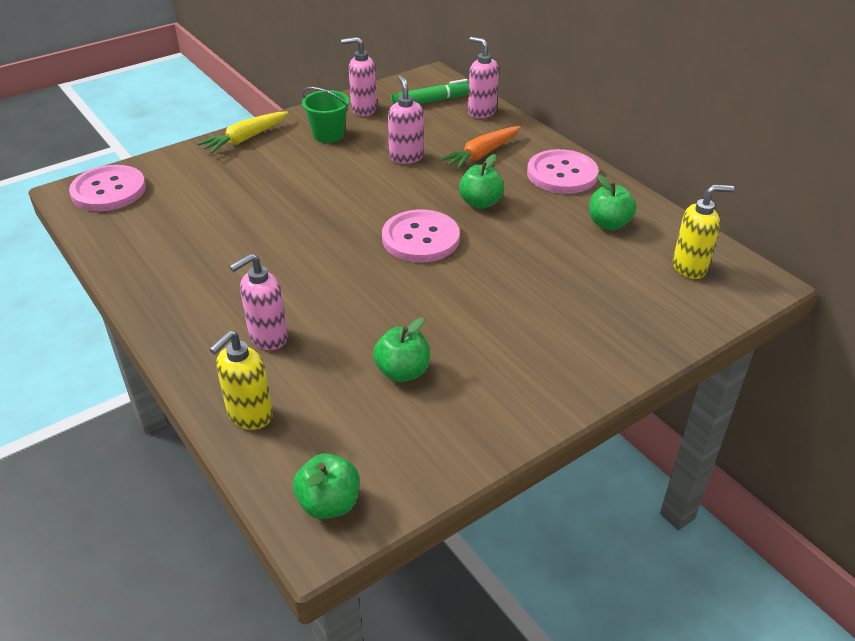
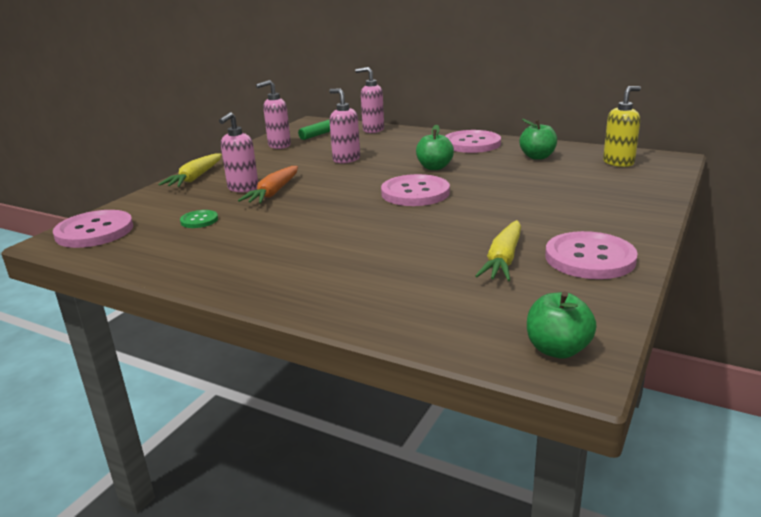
camera: 25 degrees left, 15 degrees down
yellow soap dispenser [209,330,273,430] -> none
pink soap dispenser [229,253,288,350] -> pink soap dispenser moved to [219,112,258,192]
green bucket [302,87,350,143] -> none
green apple [373,317,430,382] -> yellow carrot [475,220,521,281]
orange carrot [439,126,521,170] -> orange carrot moved to [238,166,298,204]
none -> green button [180,210,218,228]
none -> pink button [545,231,638,279]

